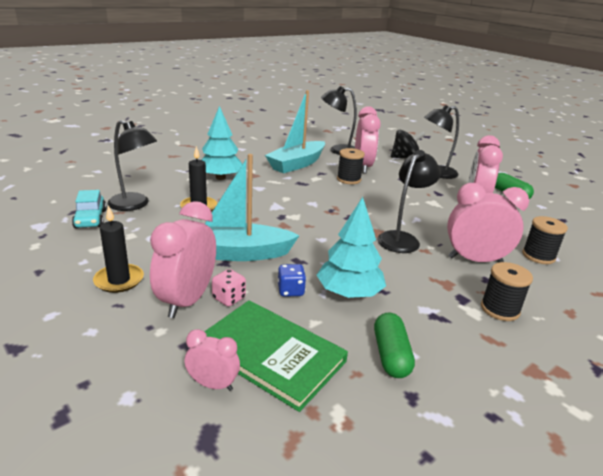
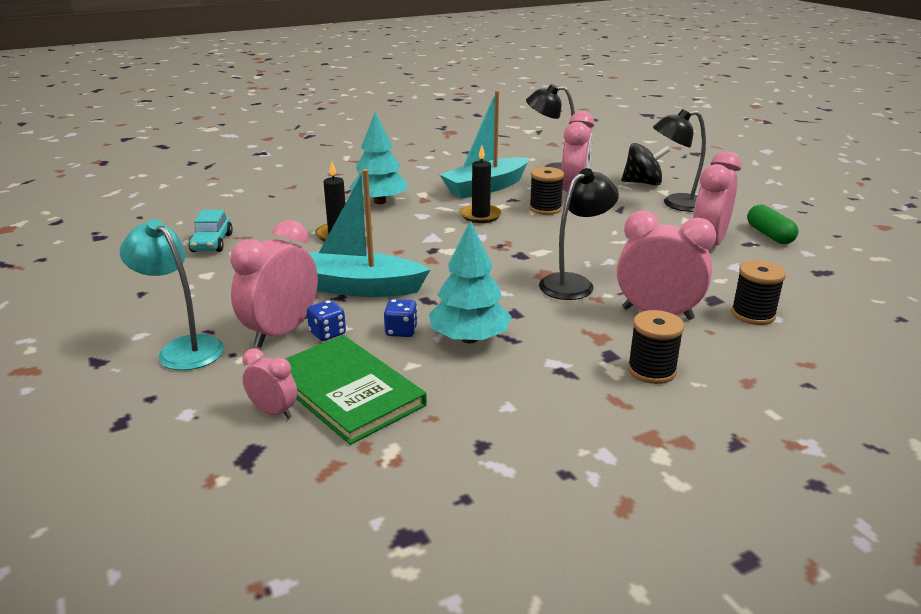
camera: 15 degrees right, 0 degrees up
black candle [93,205,144,293] -> black candle moved to [460,145,502,223]
black lamp [107,120,157,211] -> none
pink dice [212,269,246,307] -> blue dice [307,300,346,341]
green capsule [374,312,415,378] -> none
none -> turquoise lamp [120,219,224,370]

